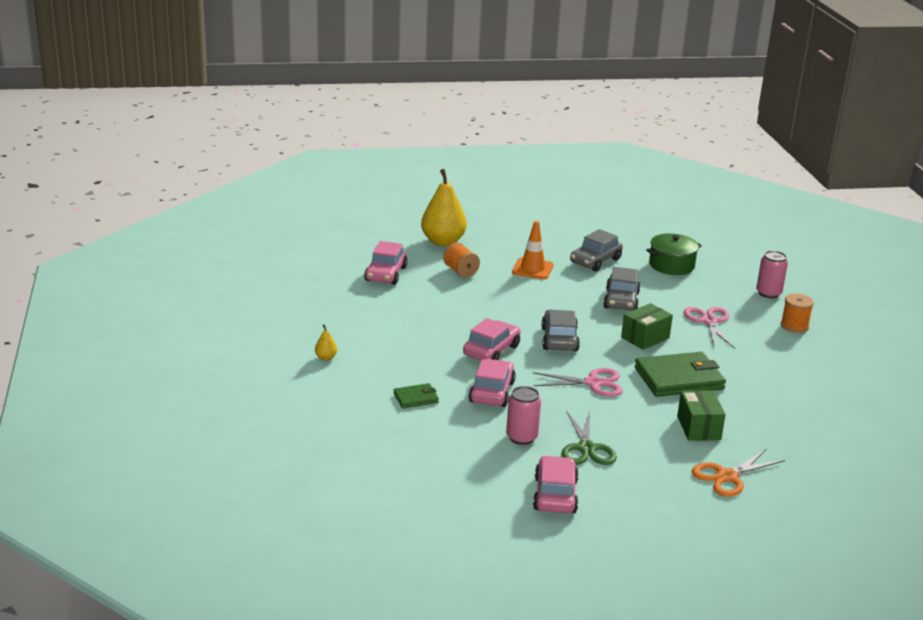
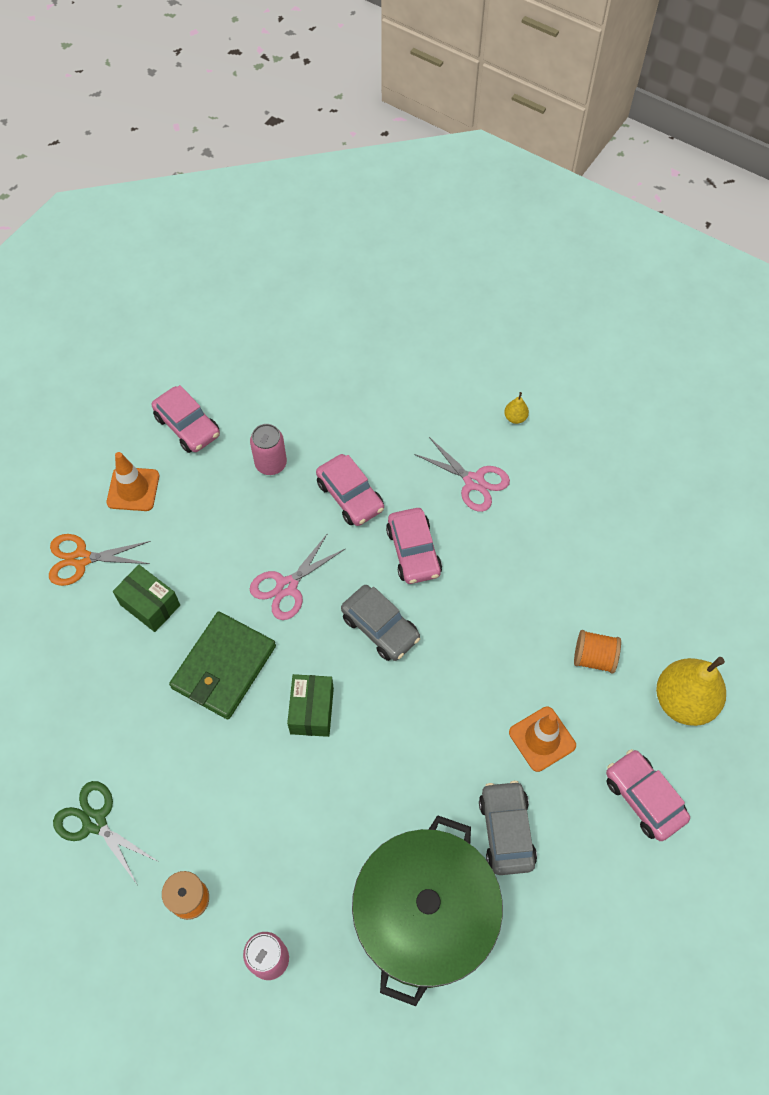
camera: 135 degrees right, 35 degrees up
pink car [364,241,408,285] -> pink car moved to [606,749,690,841]
green wallet [393,383,439,409] -> none
green scissors [561,411,617,465] -> green scissors moved to [53,781,159,884]
grey car [603,267,641,311] -> none
green pot [646,233,702,275] -> green pot [352,815,503,1006], size x1.89
pink scissors [684,307,735,349] -> pink scissors moved to [414,437,510,512]
orange scissors [691,449,785,497] -> orange scissors turned 105 degrees counterclockwise [49,534,151,586]
none -> orange traffic cone [106,452,159,511]

